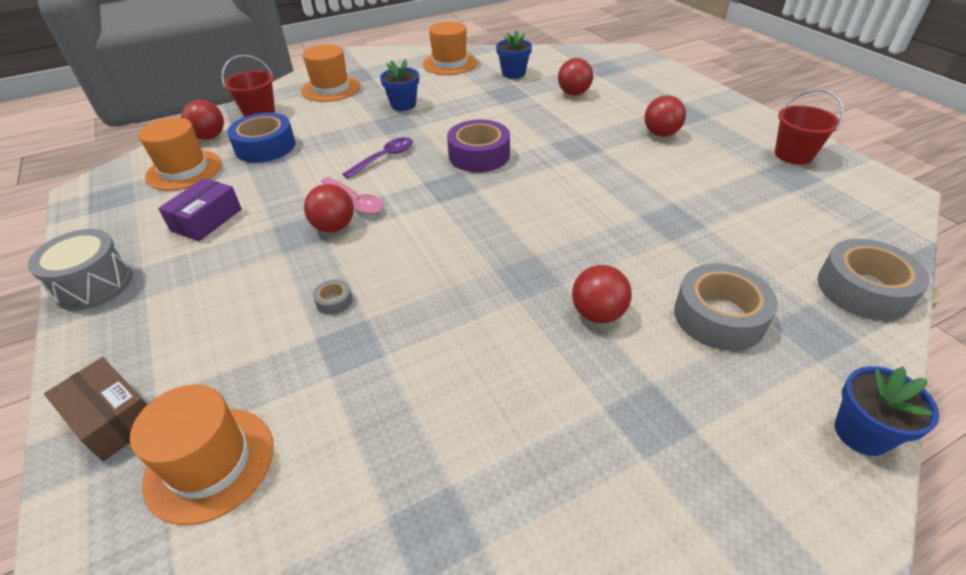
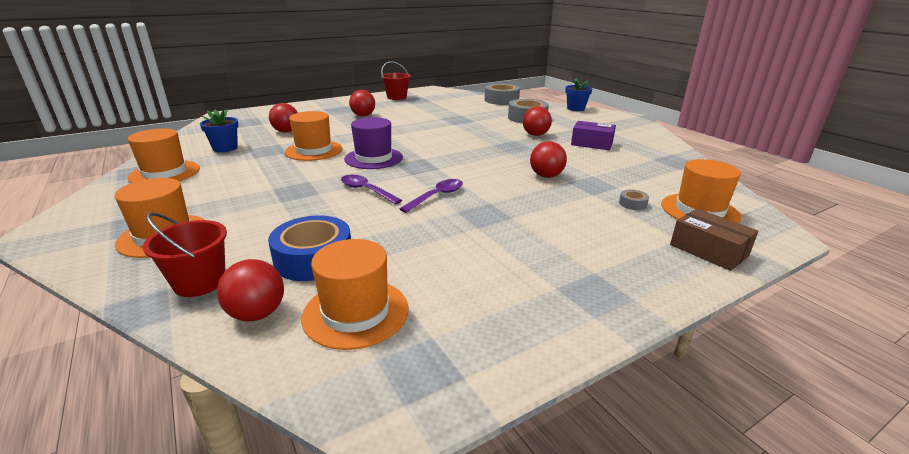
camera: 95 degrees left, 15 degrees down
grey drum [28,229,133,311] -> none
brown box [44,357,147,462] -> brown box turned 75 degrees counterclockwise [670,209,758,271]
purple box [158,178,242,241] -> purple box moved to [571,121,616,150]
red ball [304,184,354,233] -> red ball moved to [530,141,567,178]
grey tape [313,279,353,315] -> grey tape moved to [619,190,649,210]
pink spoon [321,177,384,214] -> purple spoon [399,179,463,213]
blue flower pot [380,59,419,111] -> none
purple tape [447,120,510,172] -> purple hat [344,117,403,169]
none -> orange hat [285,111,342,161]

